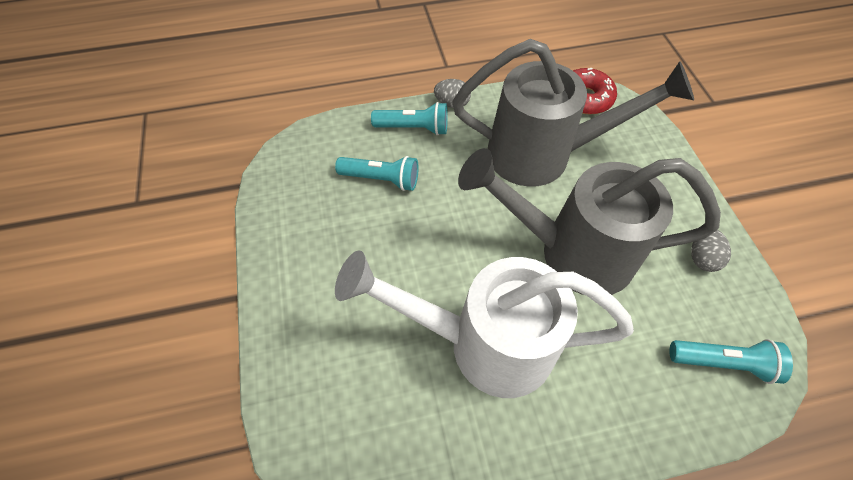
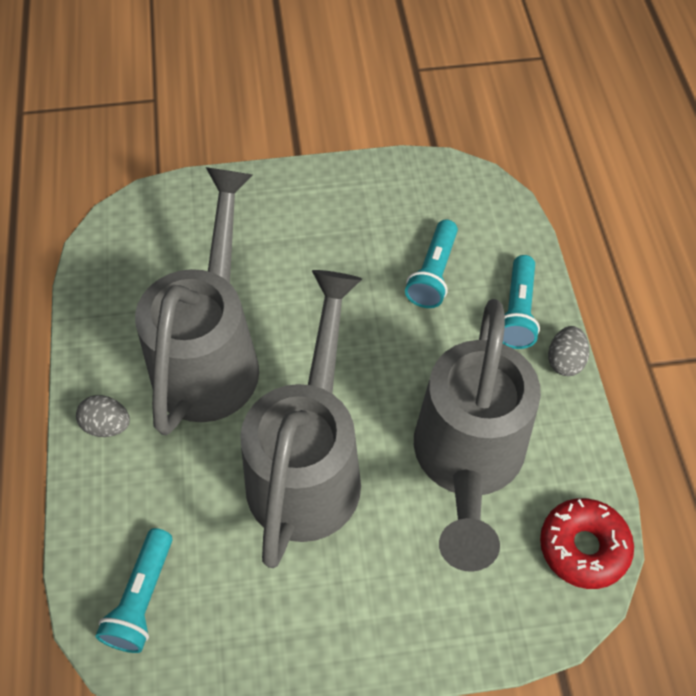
camera: 95 degrees right, 0 degrees up
white watering can [335,250,634,398] -> grey watering can [135,167,259,435]
grey egg [691,230,731,272] -> grey egg moved to [76,395,130,437]

